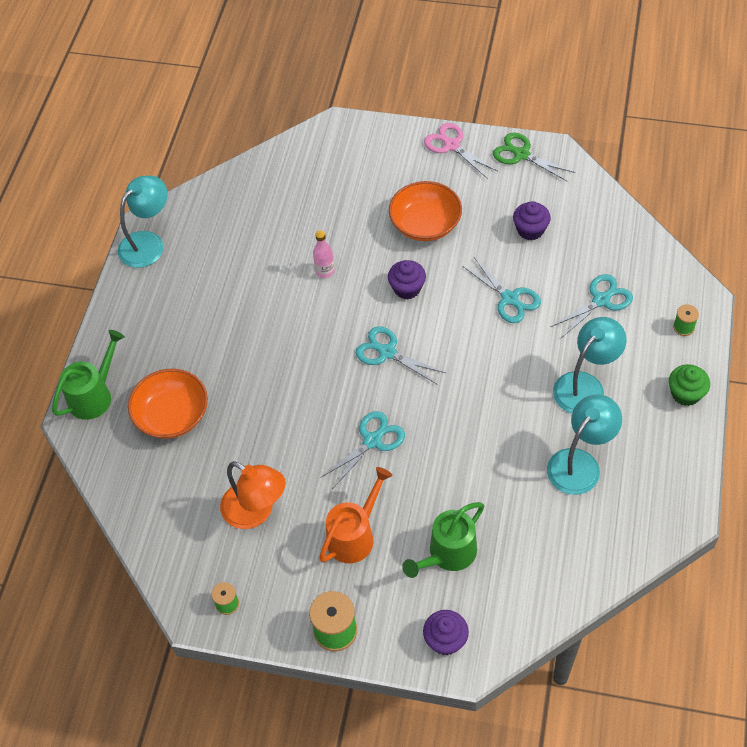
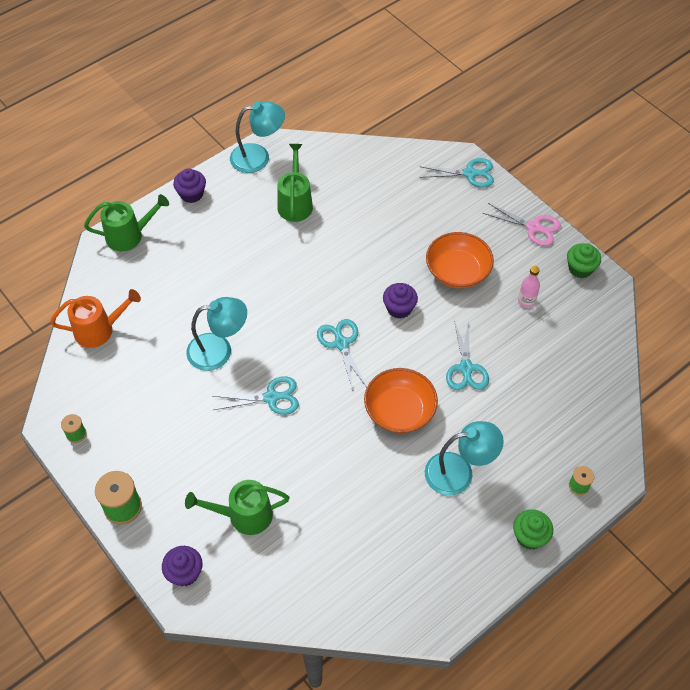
camera: 35 degrees right, 0 degrees up
orange bowl [128,369,208,439] -> orange bowl moved to [364,368,438,433]
orange lamp [220,461,286,529] -> none
pink bottle [313,231,335,278] -> pink bottle moved to [518,266,540,308]
orange watering can [319,467,392,563] -> orange watering can moved to [50,289,141,348]
pink scissors [424,123,497,178] -> pink scissors turned 120 degrees clockwise [483,203,561,246]
green scissors [493,133,575,182] -> green cupcake [567,243,601,278]
purple cupcake [513,201,551,241] -> purple cupcake moved to [173,168,206,203]
turquoise lamp [547,395,622,495] -> turquoise lamp moved to [186,297,247,371]
turquoise scissors [551,274,633,337] -> turquoise scissors moved to [419,158,494,188]
none -> green watering can [277,144,313,222]

